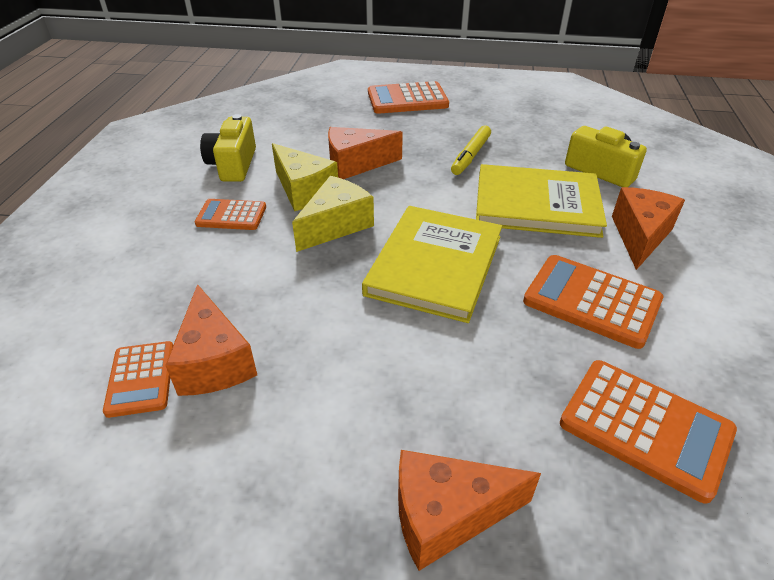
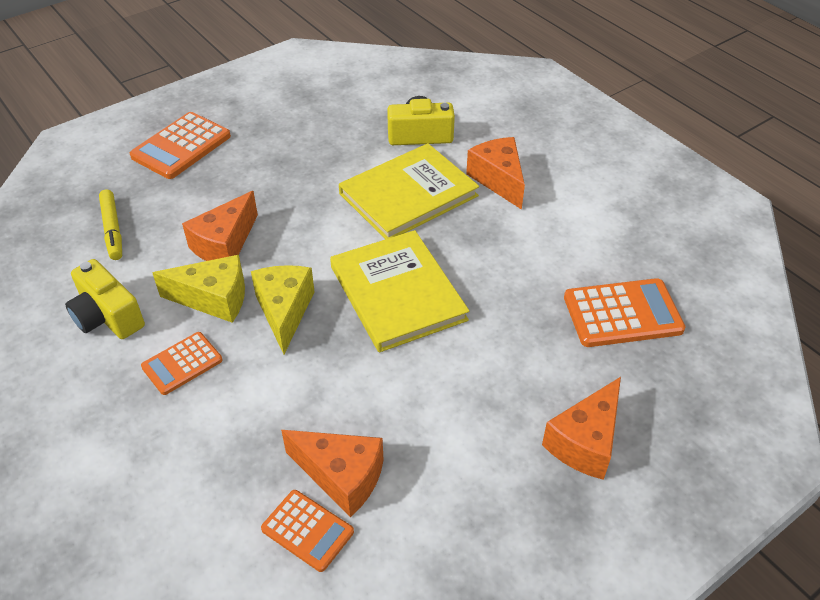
camera: 45 degrees left, 5 degrees up
yellow marker [451,126,491,175] -> yellow marker moved to [99,189,122,260]
orange calculator [523,255,663,349] -> none

